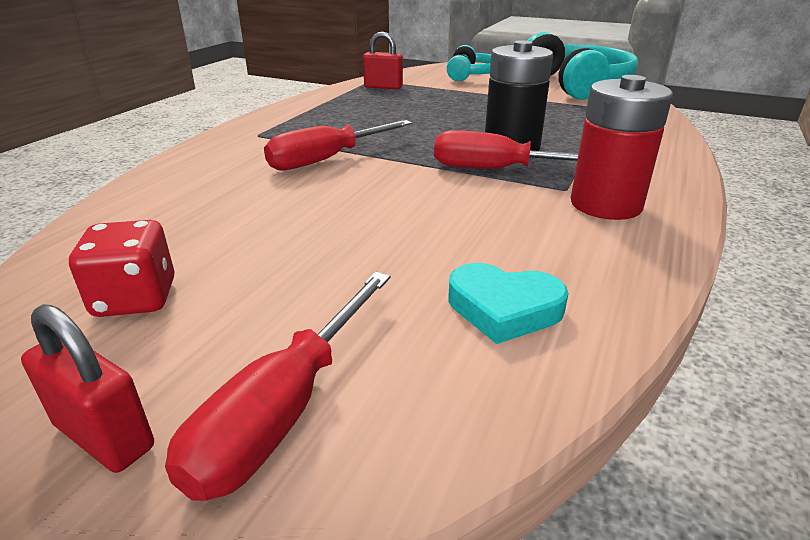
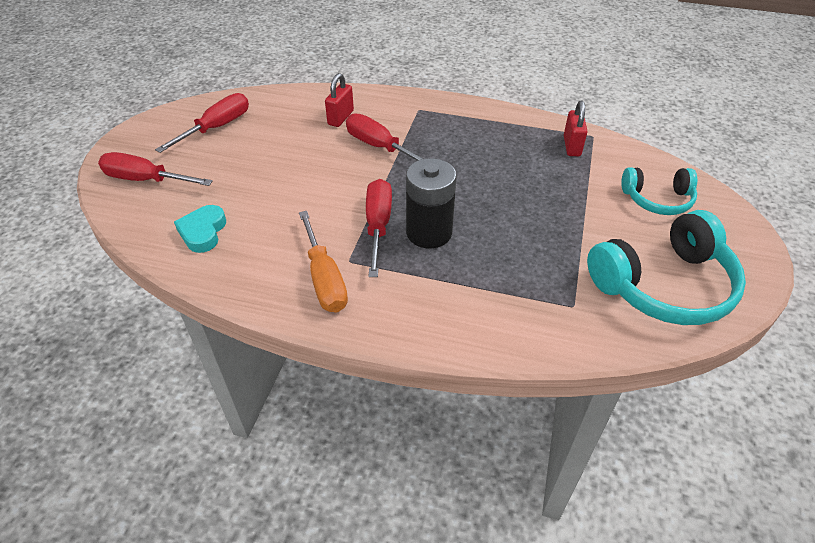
camera: 80 degrees right, 15 degrees up
red padlock [21,304,154,473] -> red padlock moved to [325,73,354,127]
red dice [69,220,175,317] -> red screwdriver [155,93,249,153]
red battery [571,75,673,220] -> orange screwdriver [299,211,348,313]

